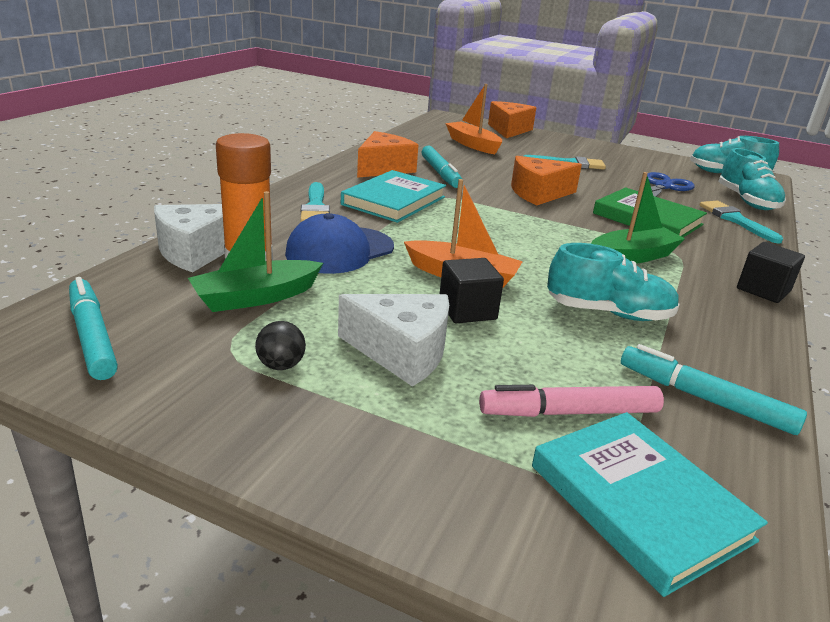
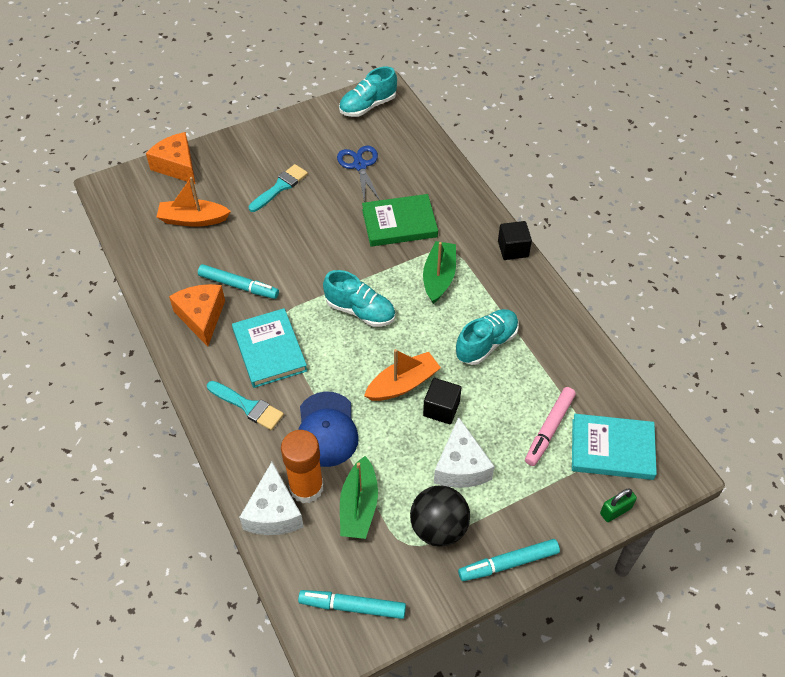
camera: 50 degrees left, 25 degrees up
black ball [255,321,306,370] -> black ball [410,485,470,547], size x2.09
white cheese [338,294,449,387] -> white cheese turned 120 degrees clockwise [434,417,495,488]
orange cheese [511,156,582,205] -> none
turquoise marker [621,344,807,435] -> turquoise marker moved to [458,539,560,581]
turquoise brush [699,201,783,244] -> none
turquoise shoe [718,148,786,210] -> turquoise shoe moved to [323,270,395,327]
none -> green padlock [600,488,637,522]

